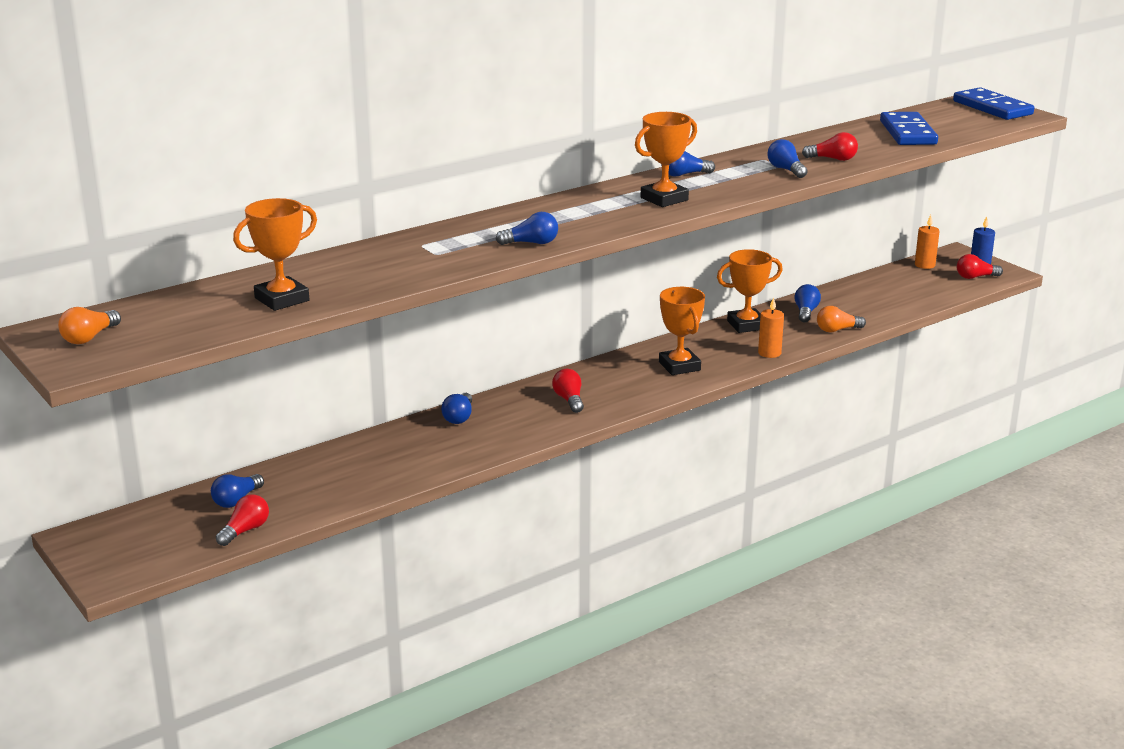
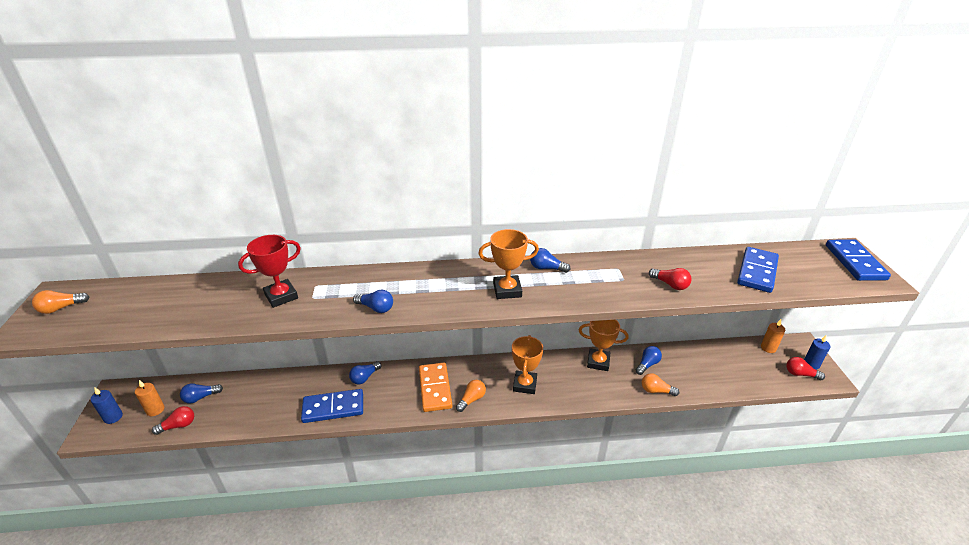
camera: 30 degrees right, 10 degrees up
orange trophy [233,198,317,311] -> none
red light bulb [552,369,584,413] -> orange domino [419,362,452,412]
orange candle [758,297,784,358] -> orange candle moved to [135,380,165,416]
blue light bulb [767,139,808,178] -> none
none -> blue candle [91,387,123,424]
none -> red trophy [238,235,301,308]
none -> blue domino [301,389,363,423]
none -> orange light bulb [456,380,486,412]

